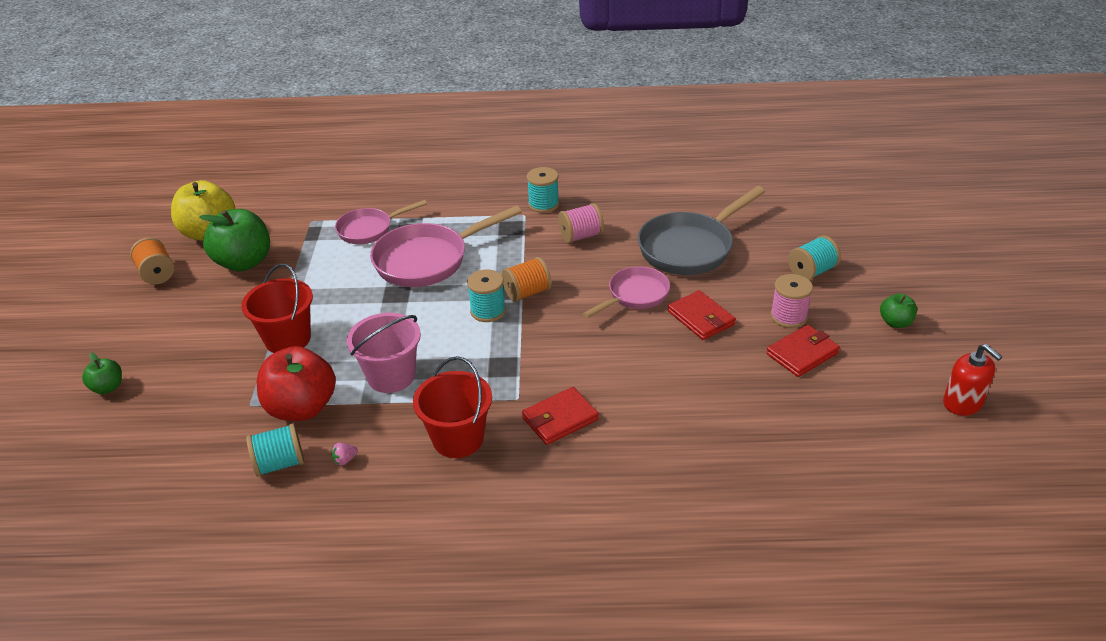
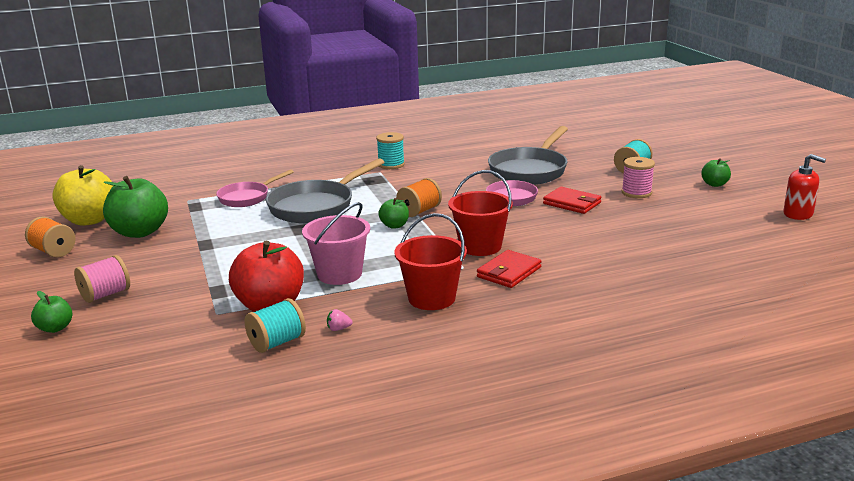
camera: 20 degrees left, 15 degrees down
red bucket [241,263,313,353] -> red bucket moved to [448,170,513,256]
pink strawberry [331,443,358,465] -> pink strawberry turned 45 degrees clockwise [327,309,353,331]
pink pan [370,206,522,287] -> grey pan [266,158,385,223]
turquoise spool [467,269,506,322] -> green apple [378,198,409,229]
pink spool [558,203,604,243] -> pink spool moved to [74,255,130,303]
red wallet [766,325,840,377] -> none

